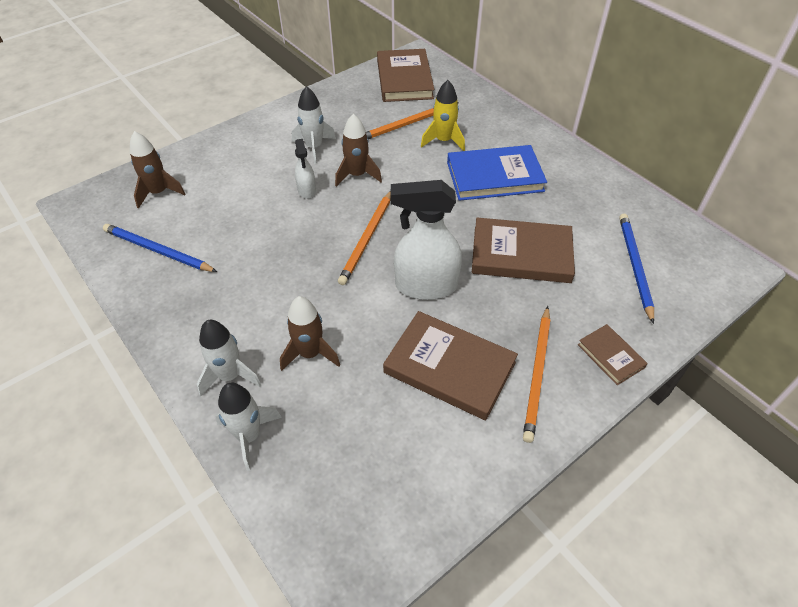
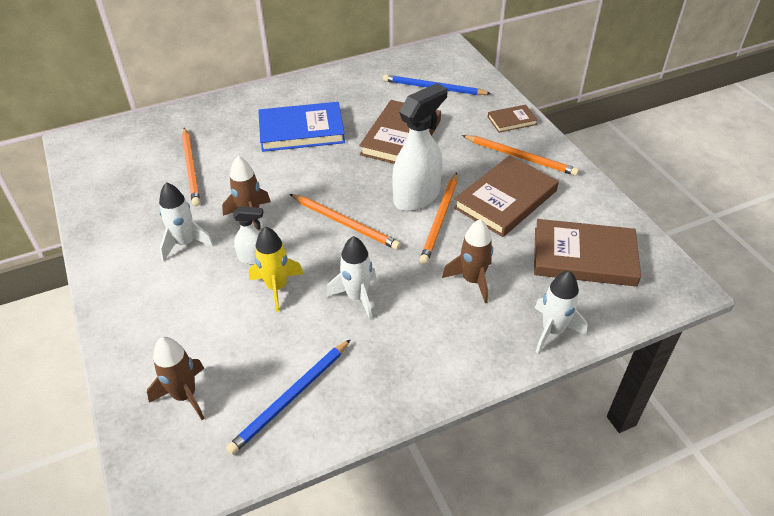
camera: 75 degrees left, 5 degrees down
white rocket [197,320,261,396] -> white rocket moved to [326,236,376,320]
brown book [377,49,434,102] -> brown book moved to [534,219,641,286]
white spray bottle [391,180,462,300] -> white spray bottle turned 150 degrees counterclockwise [392,83,447,211]
yellow rocket [421,80,465,151] -> yellow rocket moved to [249,226,304,312]
blue book [447,145,547,201] -> blue book turned 75 degrees clockwise [258,102,345,152]
none -> orange pencil [420,173,457,264]

